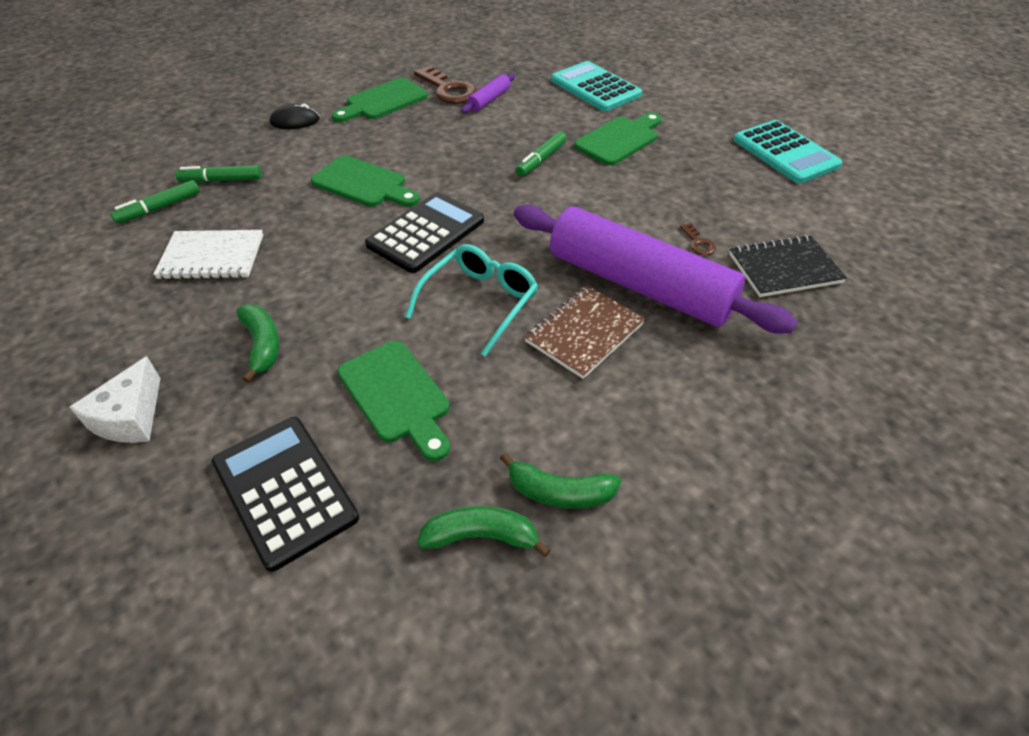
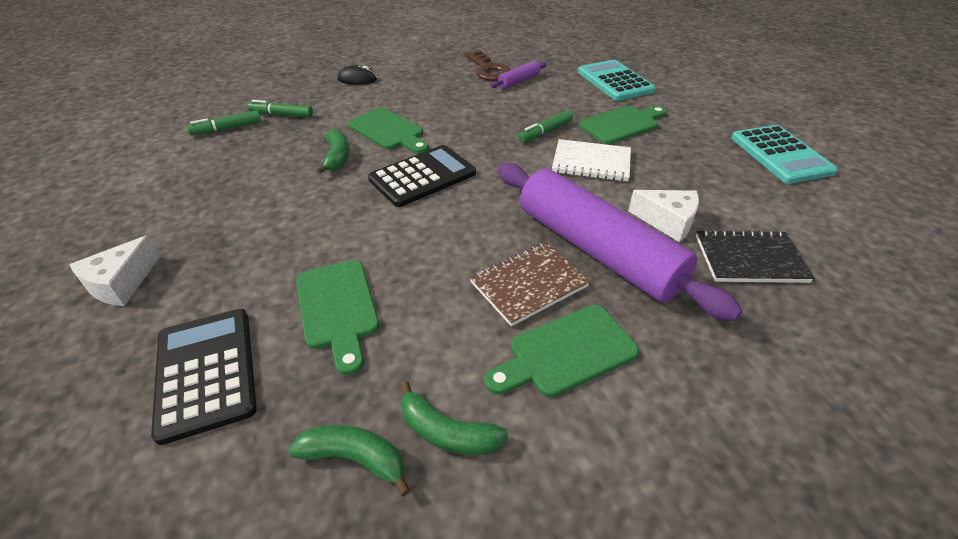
camera: 15 degrees right, 5 degrees down
white notebook [153,230,263,280] -> white notebook moved to [552,139,631,181]
green banana [236,304,280,383] -> green banana moved to [316,129,350,174]
green cutting board [332,78,428,122] -> green cutting board moved to [484,305,639,397]
turquoise glasses [405,244,538,357] -> none
brown key [680,223,716,255] -> white cheese [628,190,699,242]

